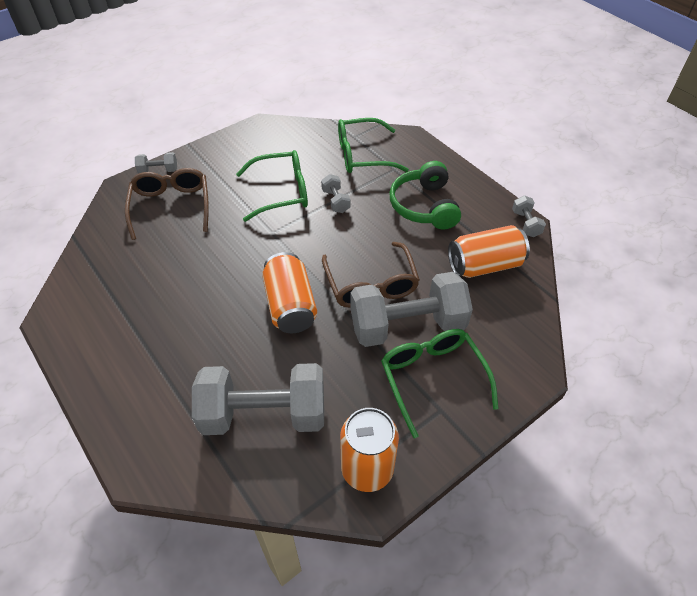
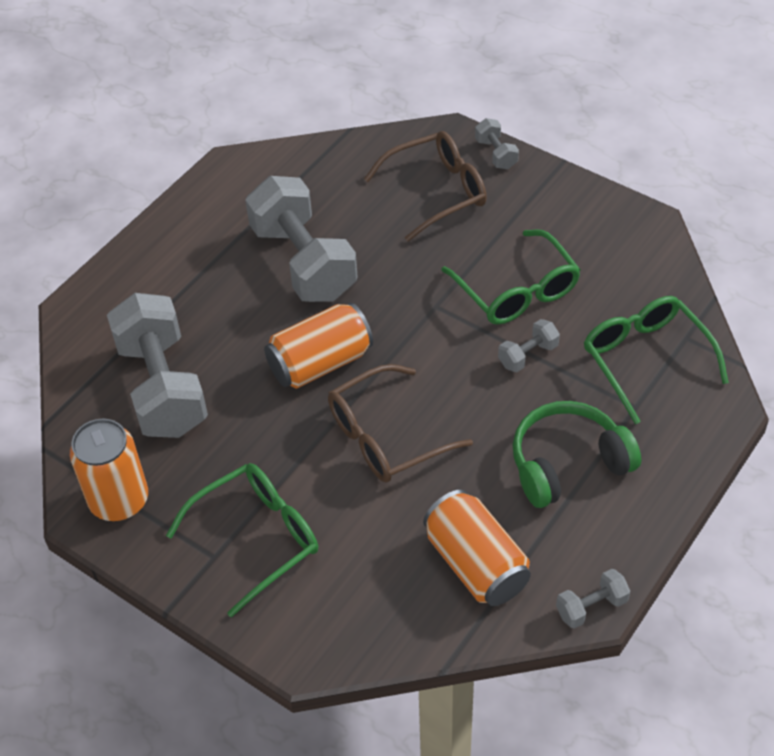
camera: 75 degrees right, 0 degrees up
grey dumbbell [350,272,473,347] -> grey dumbbell moved to [245,176,358,302]

